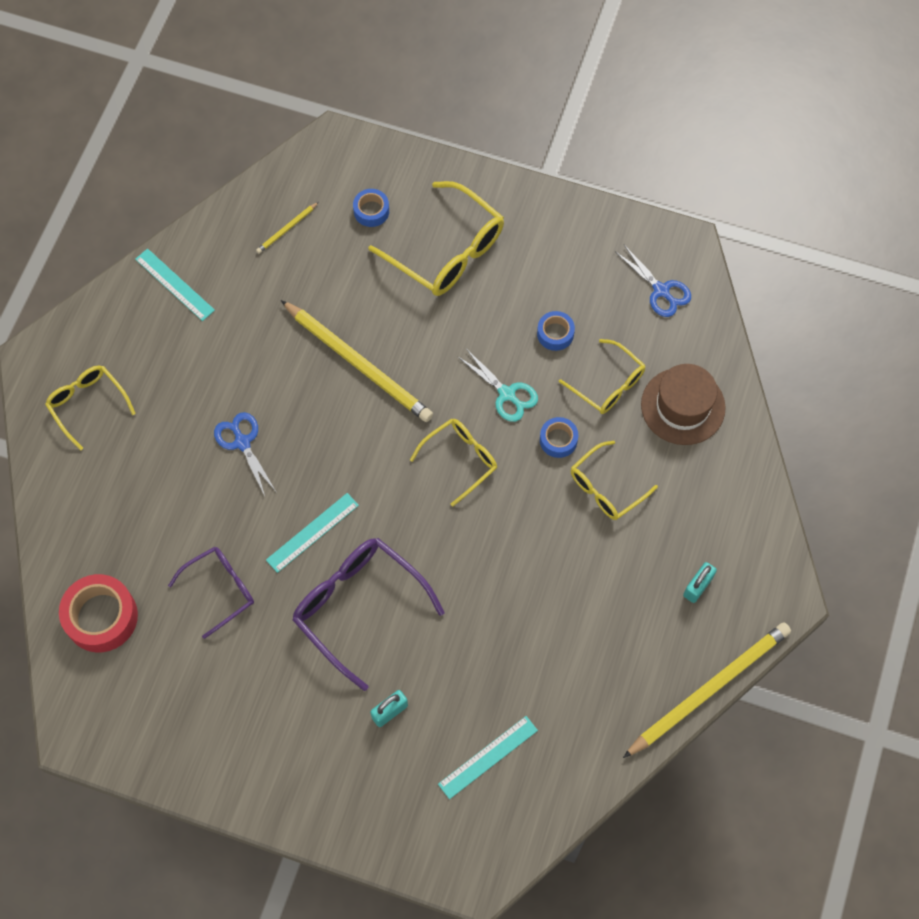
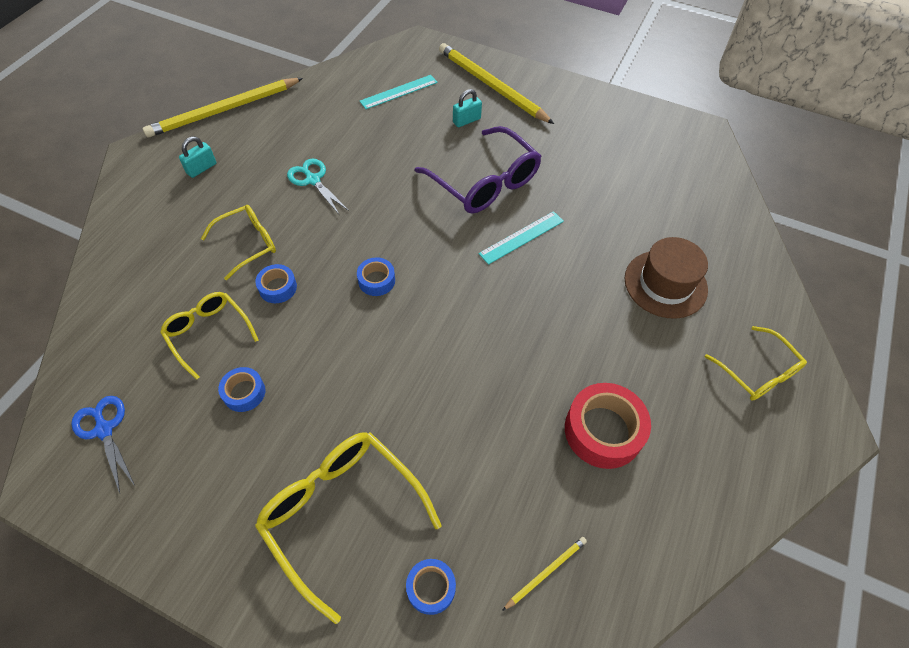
camera: 175 degrees left, 10 degrees down
red tape [59,574,138,652] -> red tape moved to [565,383,651,469]
turquoise ruler [135,248,215,321] -> none
purple glasses [168,547,254,639] -> none
blue scissors [214,412,277,496] -> none
yellow pencil [281,300,433,422] -> yellow pencil moved to [439,43,554,124]
yellow glasses [410,418,497,507] -> blue tape [357,257,395,296]
turquoise scissors [458,350,538,422] -> turquoise scissors moved to [287,159,349,214]
brown hat [641,364,726,445] -> brown hat moved to [624,237,708,319]

